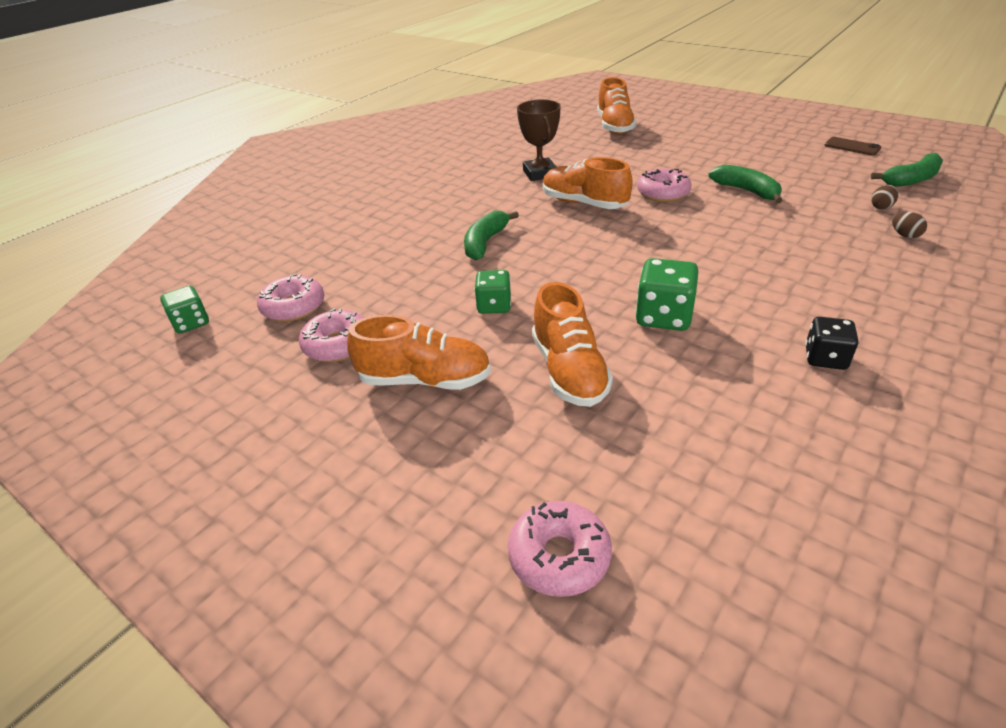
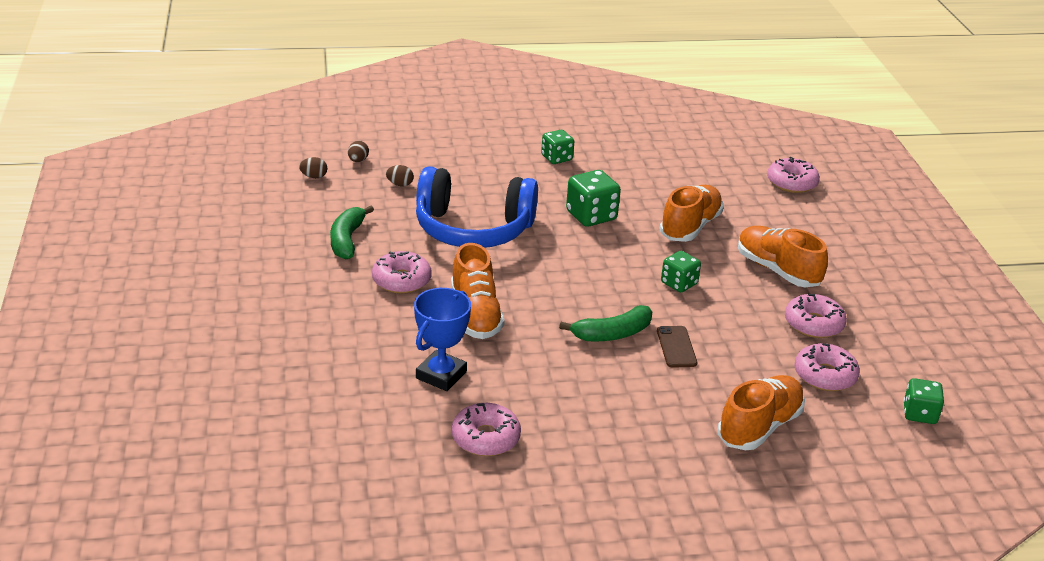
camera: 140 degrees left, 5 degrees down
brown trophy [517,100,561,181] -> blue trophy [414,288,471,391]
orange shoe [597,77,637,134] -> orange shoe moved to [718,375,805,450]
black dice [805,317,858,370] -> green dice [541,130,574,164]
brown phone [825,137,881,156] -> brown phone moved to [657,326,697,368]
green banana [871,153,943,187] -> none
none -> brown egg [386,165,414,186]
none -> blue headphones [416,166,538,248]
none -> pink donut [452,403,521,456]

